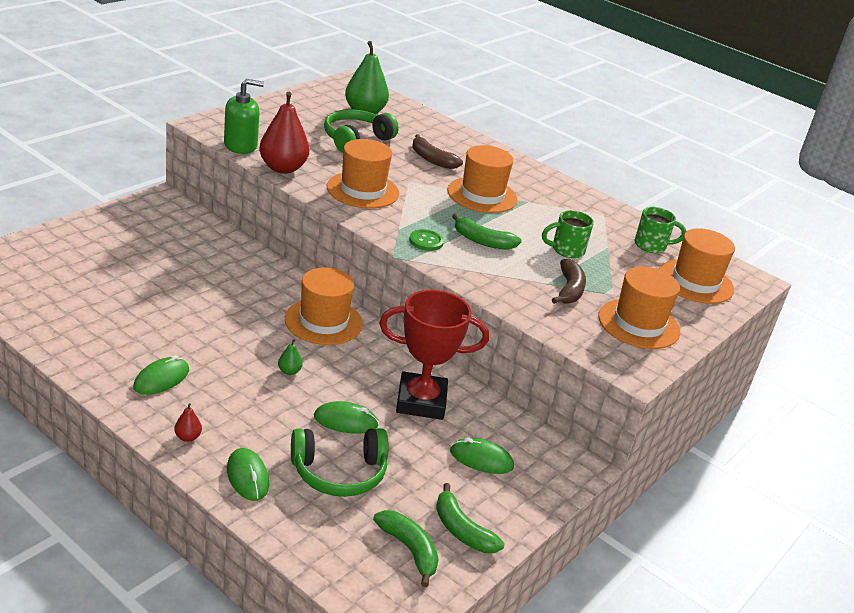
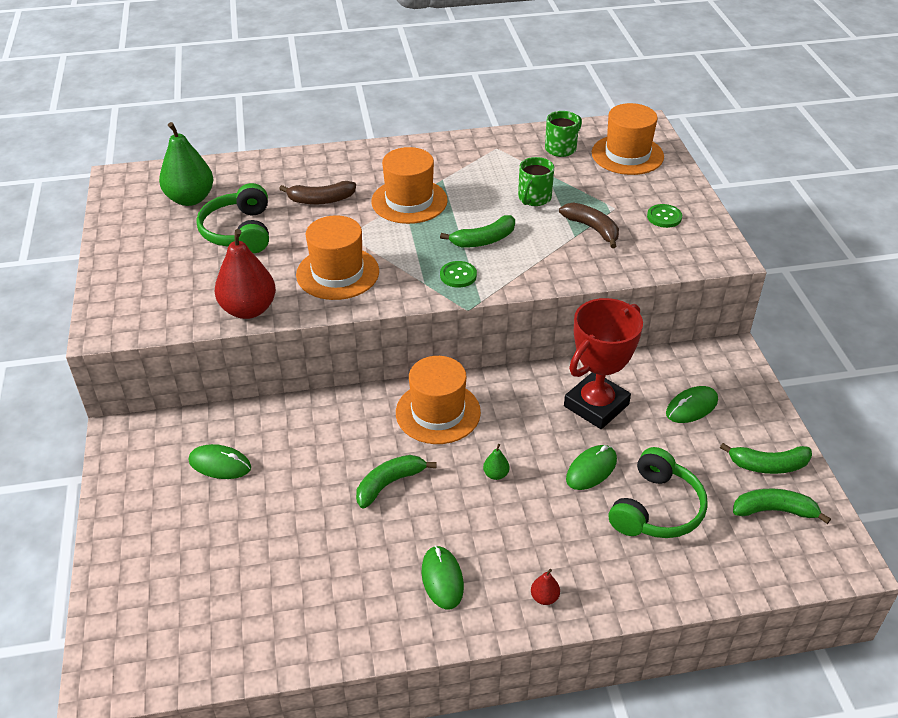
camera: 45 degrees left, 10 degrees up
green soap dispenser [224,79,264,154] -> none
green mouse [227,448,269,501] -> green mouse moved to [189,444,251,479]
orange hat [598,267,680,349] -> green button [647,204,682,228]
none -> green banana [356,455,437,509]

